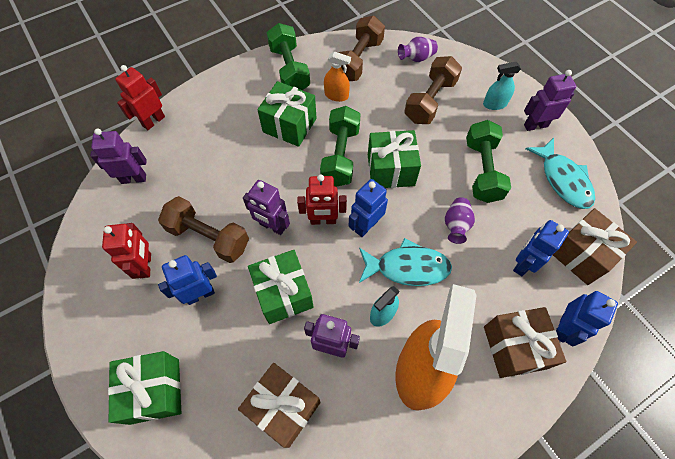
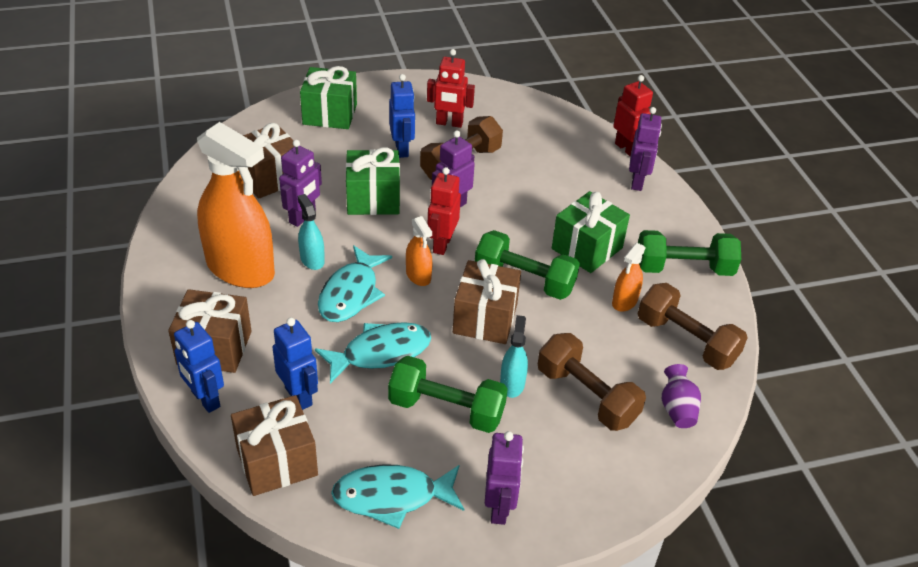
camera: 105 degrees right, 20 degrees down
purple robot [91,128,147,184] -> purple robot moved to [629,107,662,191]
blue robot [348,179,388,237] -> orange spray bottle [406,216,432,286]
green gift [368,130,421,188] -> brown gift [453,259,521,344]
purple vase [445,197,475,244] -> turquoise fish [315,322,431,384]
turquoise spray bottle [483,62,521,110] -> turquoise spray bottle moved to [500,315,528,398]

